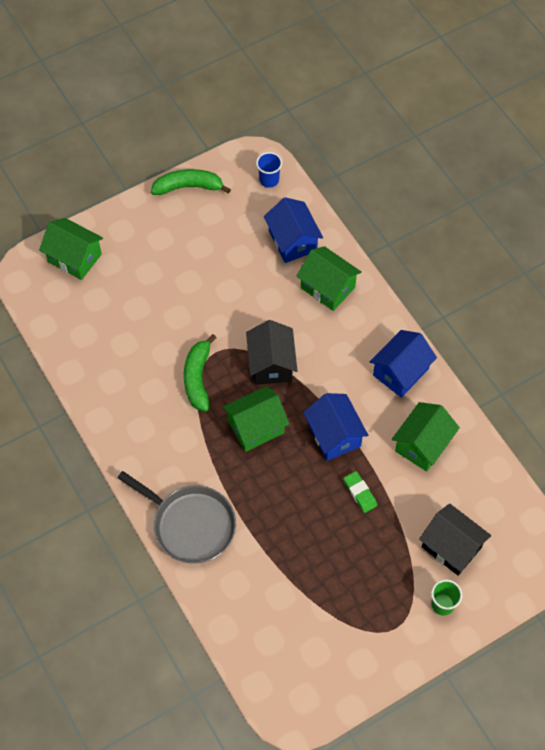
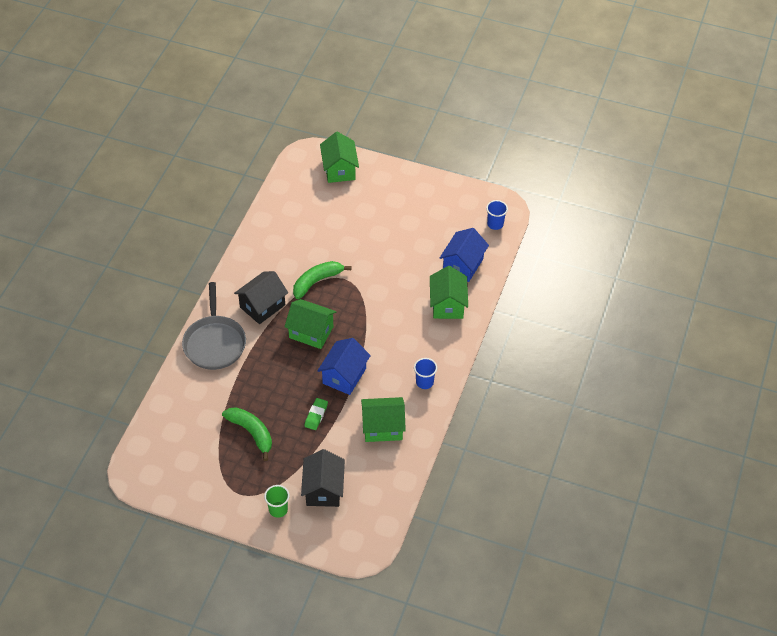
camera: 50 degrees right, 10 degrees down
green banana [151,169,231,195] -> green banana moved to [222,407,272,461]
black house [246,320,297,385] -> black house moved to [234,271,288,324]
blue house [370,330,437,397] -> blue cup [414,358,437,389]

